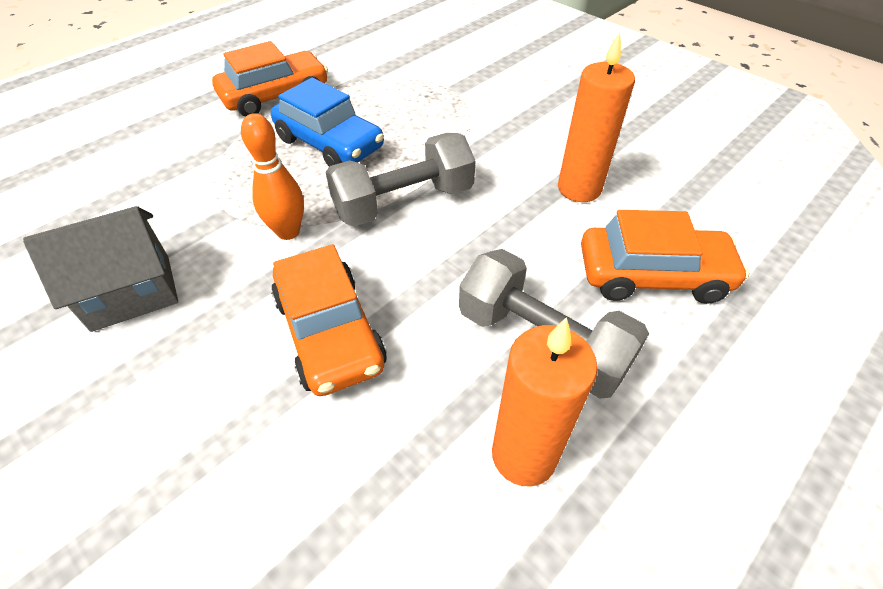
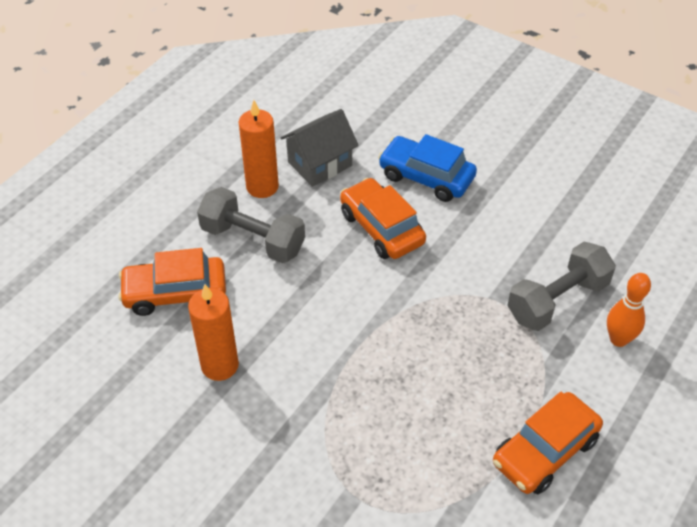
camera: 170 degrees right, 0 degrees up
grey house [23,206,178,332] -> grey house moved to [280,109,359,187]
orange bowling pin [241,113,304,240] -> orange bowling pin moved to [607,273,651,347]
blue car [271,78,384,166] -> blue car moved to [378,134,477,202]
grey dumbbell [325,133,476,227] -> grey dumbbell moved to [507,242,616,331]

